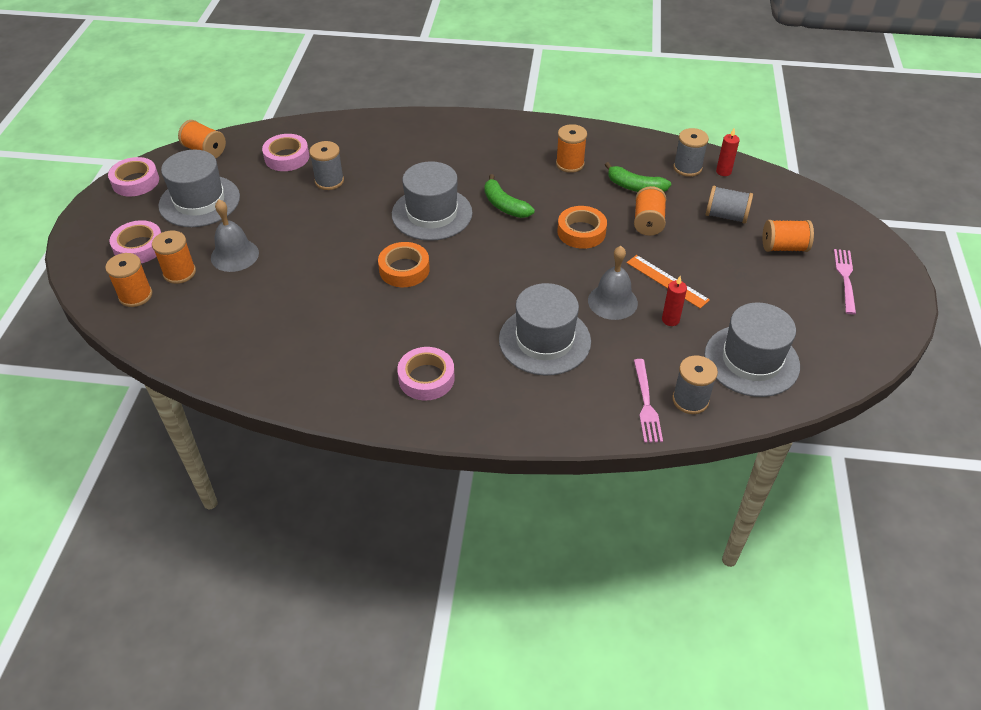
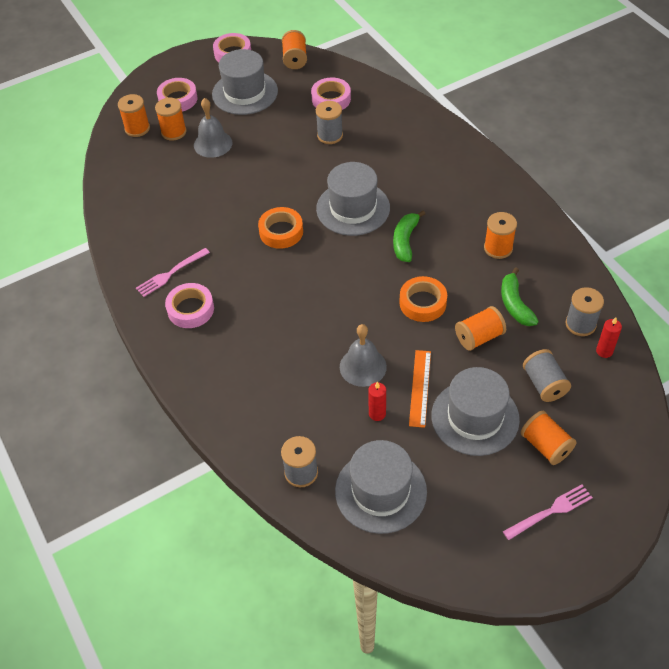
camera: 55 degrees right, 5 degrees up
grey hat [499,283,591,376] -> grey hat moved to [431,367,520,456]
pink fork [634,359,663,443] -> pink fork moved to [136,248,210,297]

